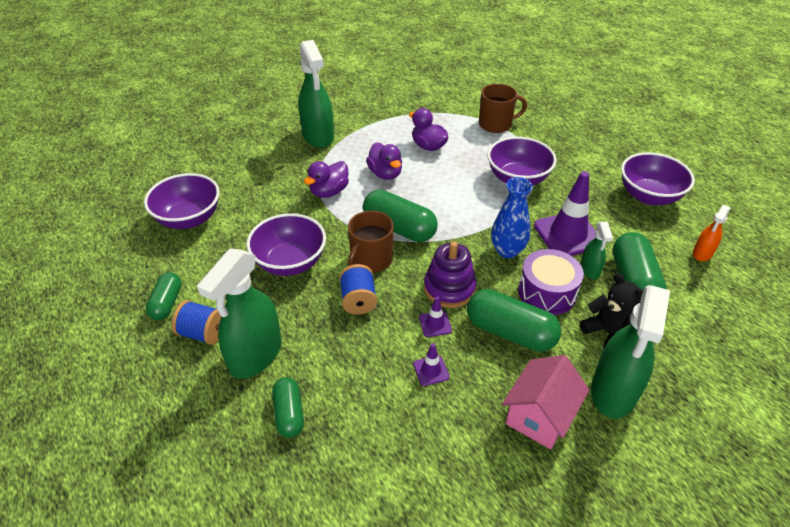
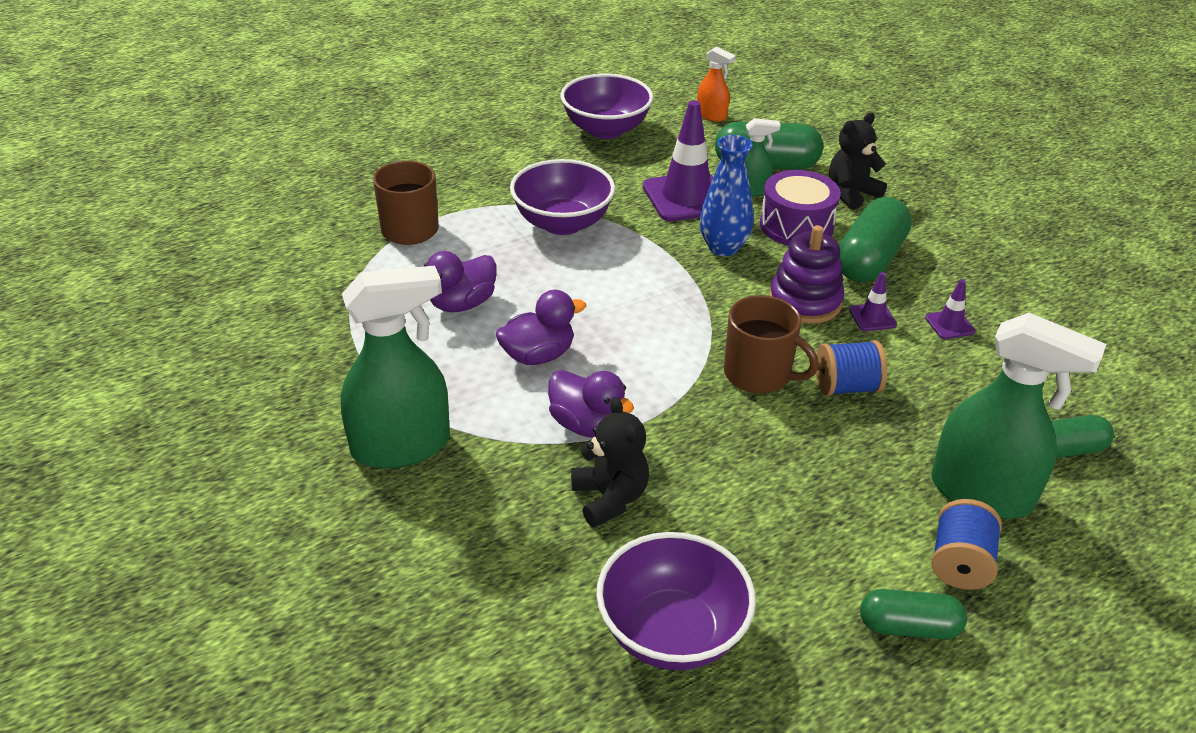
camera: 90 degrees left, 5 degrees down
purple bowl [246,213,326,276] -> none
green capsule [363,190,438,242] -> none
pink house [502,355,589,449] -> none
green spray bottle [591,285,670,419] -> none
none -> black teddy bear [571,397,649,528]

